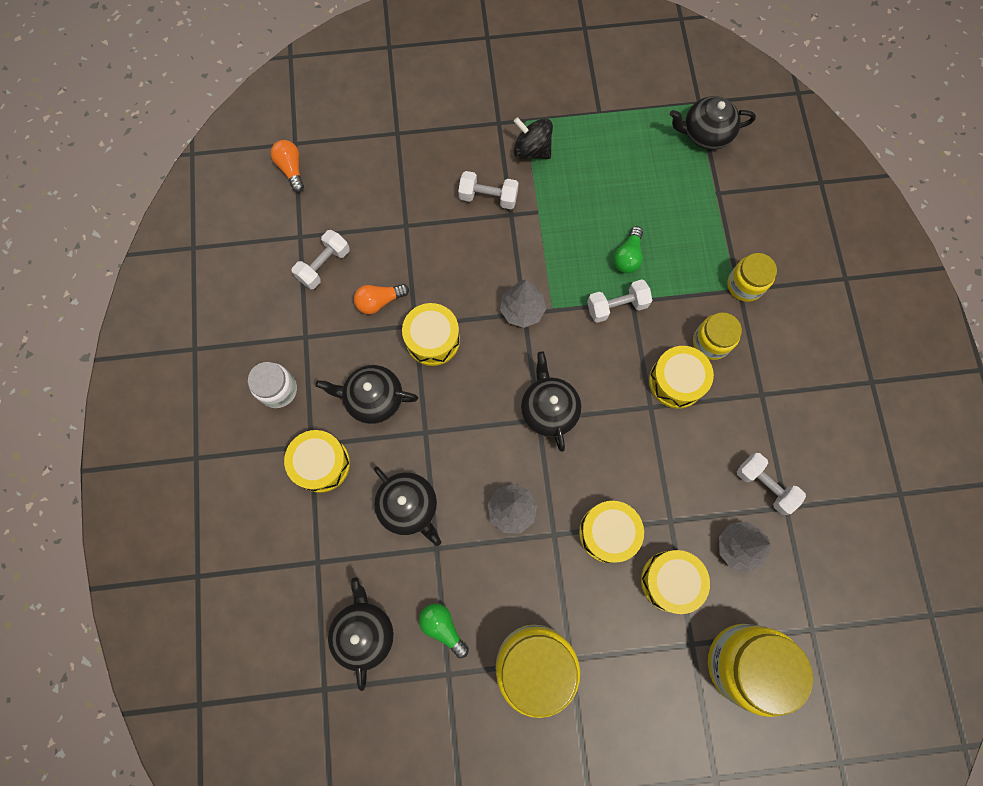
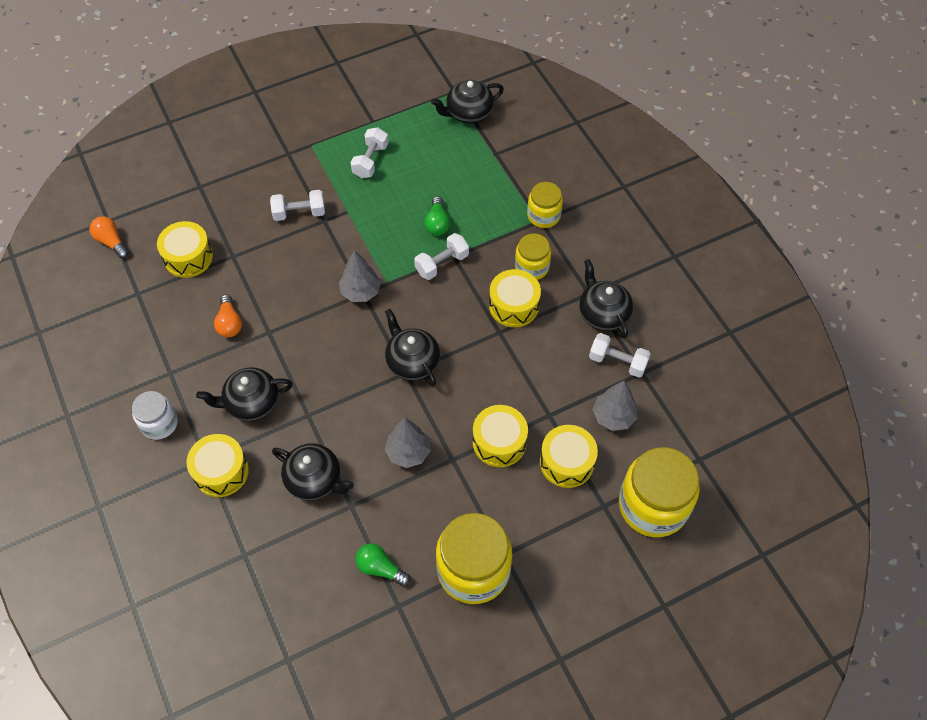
camera: 20 degrees left, 15 degrees down
white dumbbell [292,230,350,289] -> white dumbbell moved to [351,127,388,178]
black teapot [328,578,394,691] -> black teapot moved to [579,259,633,339]
orange light bulb [354,284,409,314] -> orange light bulb turned 60 degrees counterclockwise [214,295,242,337]
yellow drum [402,303,460,366] -> yellow drum moved to [157,221,213,278]
black spinning top [514,117,553,159] -> none

